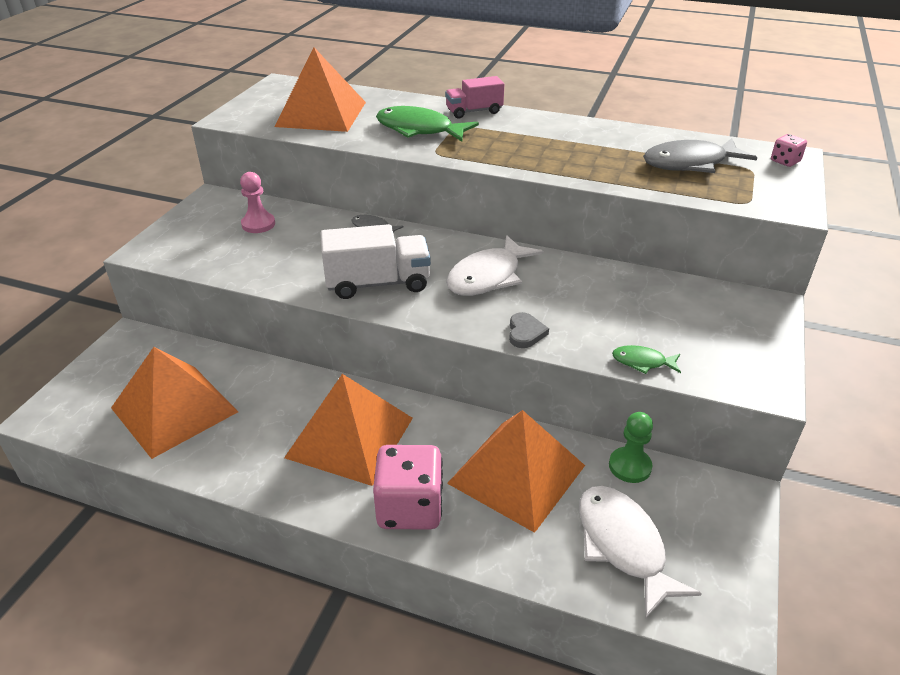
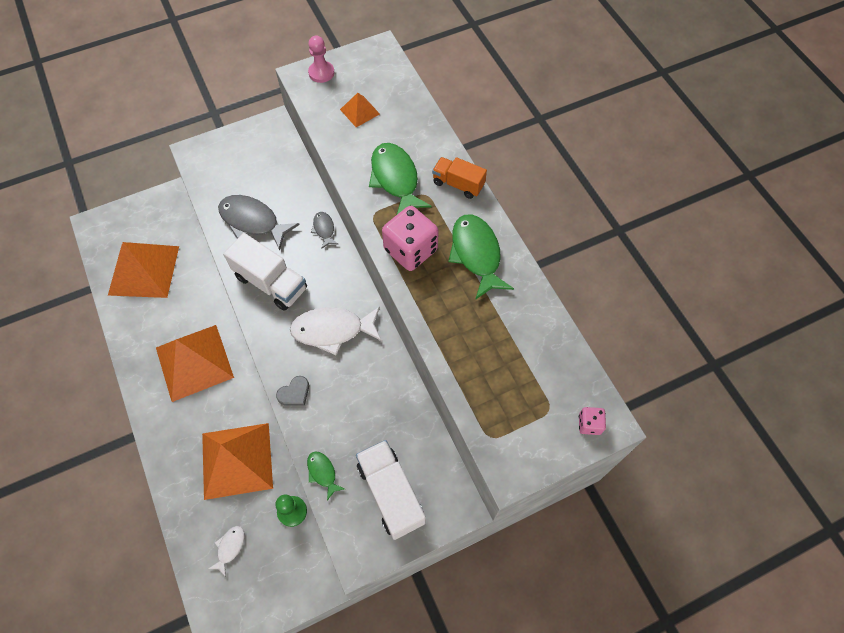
camera: 45 degrees right, 25 degrees up
pink pawn [240,172,275,233] -> pink pawn moved to [308,35,334,83]
orange pyramid [274,47,366,132] -> orange pyramid [340,93,380,127], size x0.46
pink dice [373,445,443,530] -> pink dice moved to [382,206,439,271]
pink truck [445,76,504,119] -> orange truck [432,157,487,199]
white fish [579,486,702,619] -> white fish [208,526,245,577], size x0.50
grey fish [643,138,757,173] -> grey fish moved to [218,195,300,250]
none -> white truck [356,440,426,540]
none -> green fish [448,215,514,300]

